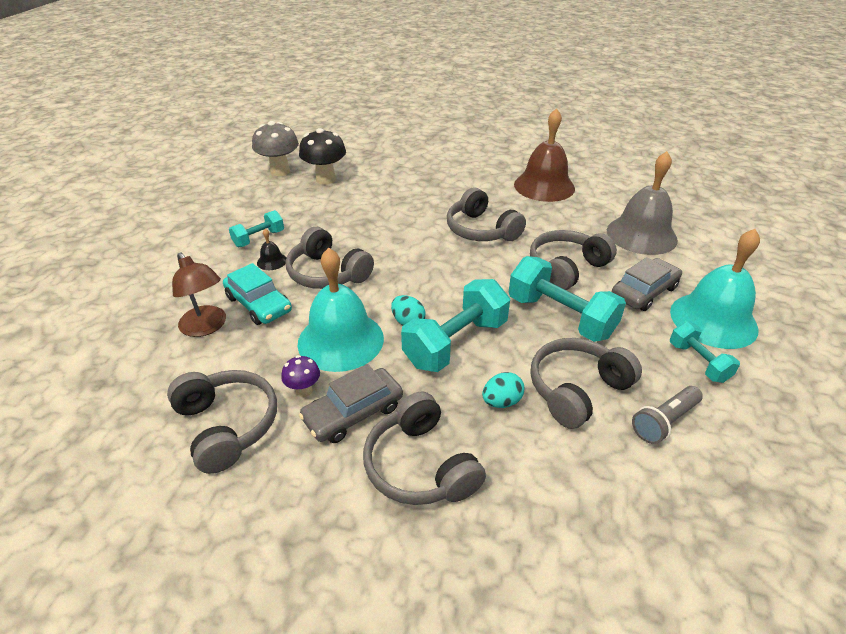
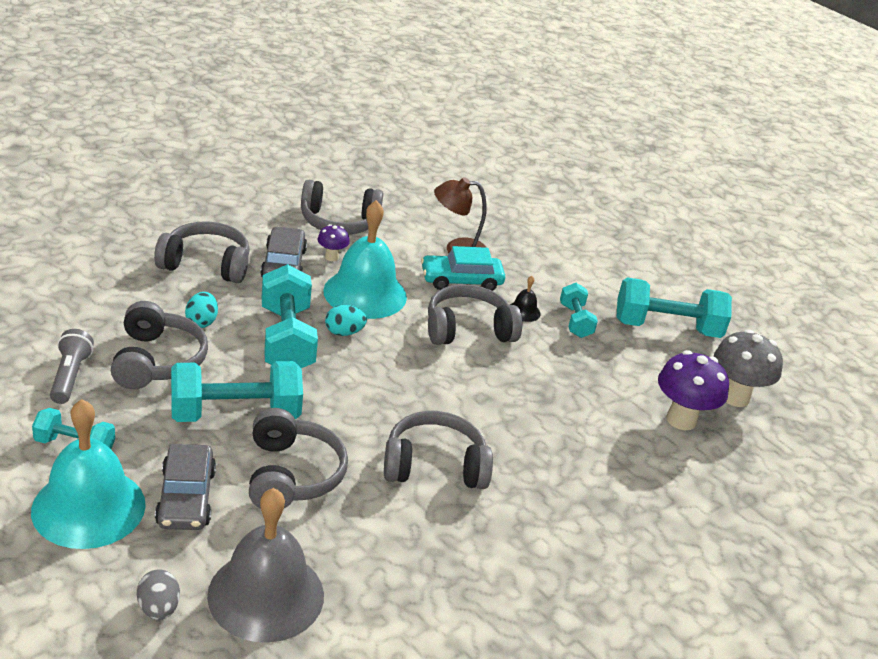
camera: 120 degrees right, 5 degrees down
black mushroom [299,128,346,185] -> purple mushroom [658,350,729,430]
brown bell [514,108,575,202] -> none
none -> grey egg [137,569,180,620]
none -> turquoise dumbbell [616,278,732,338]

